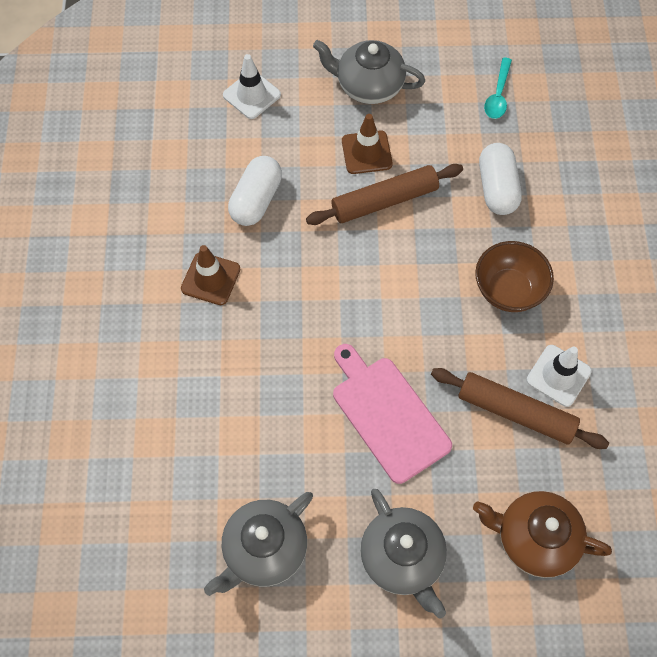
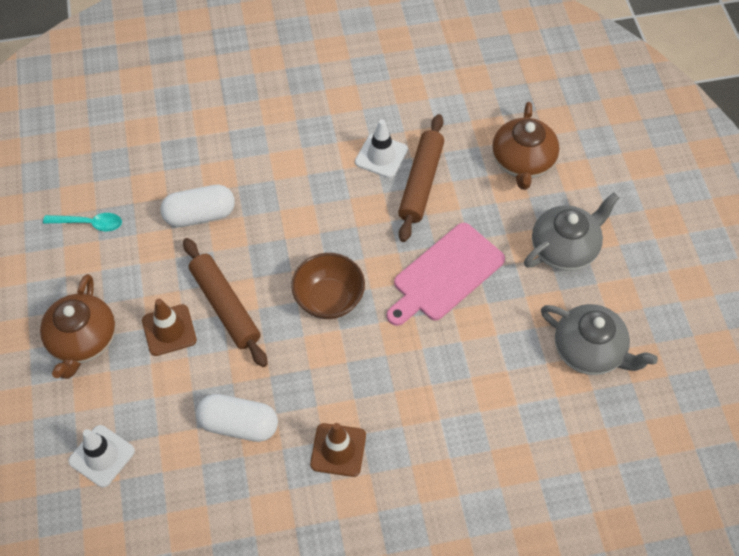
camera: 100 degrees left, 5 degrees down
grey teapot [313,40,425,104] -> brown teapot [40,274,116,379]
brown bowl [475,241,554,312] -> brown bowl moved to [291,253,365,319]

